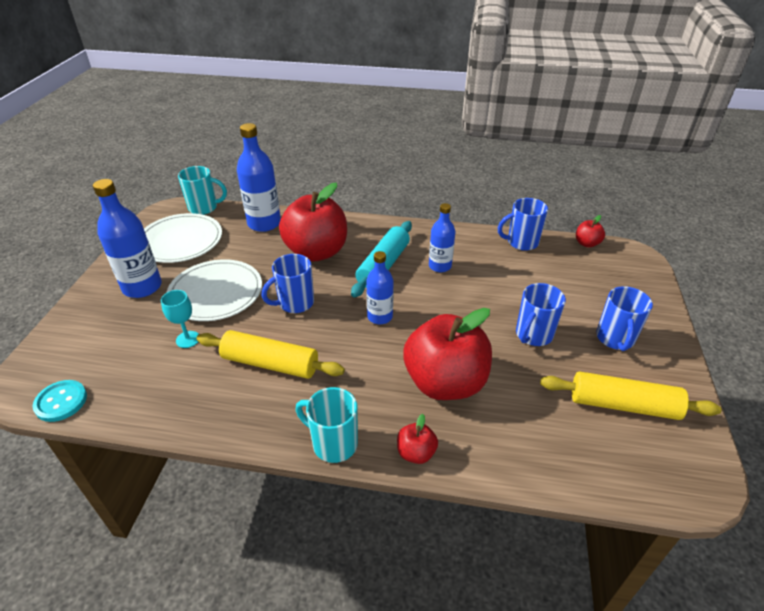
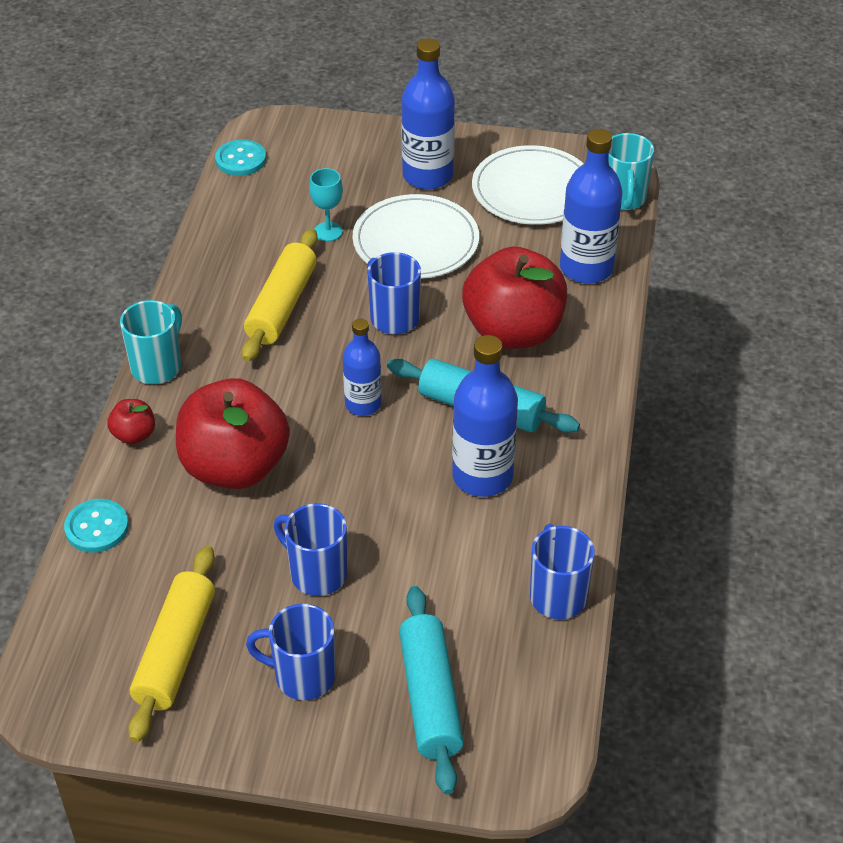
camera: 90 degrees right, 5 degrees up
blue bottle [429,203,455,272] -> blue bottle [452,335,518,497], size x1.60
red apple [576,215,605,248] -> none
none -> turquoise button [64,499,129,553]
none -> turquoise rolling pin [399,586,464,795]

